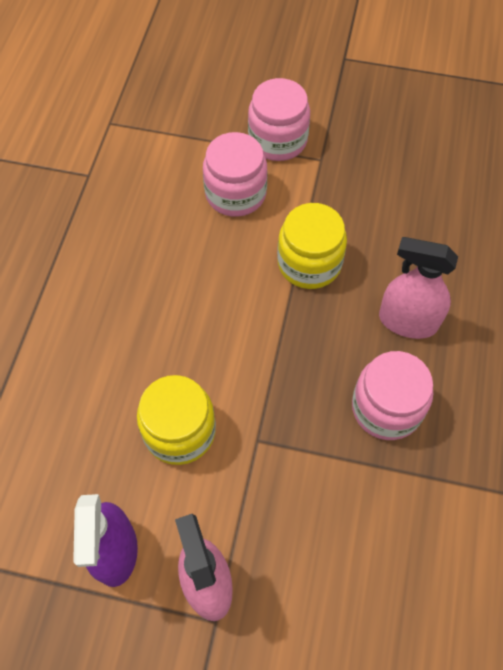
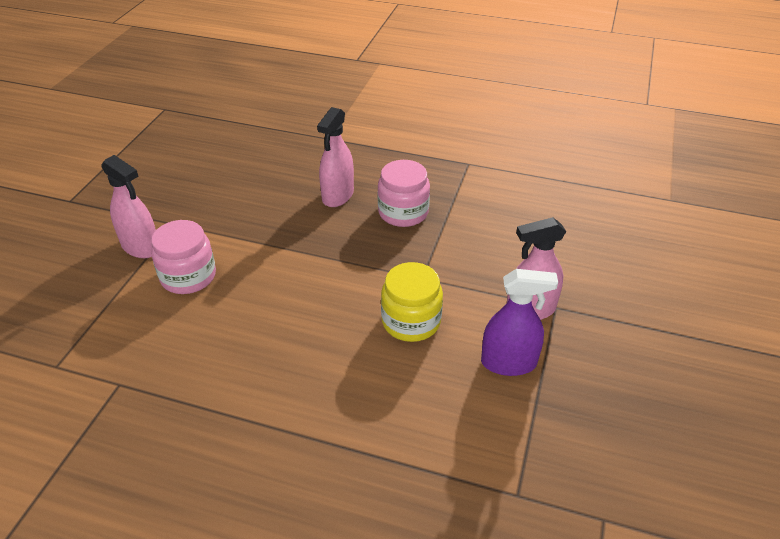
camera: 85 degrees left, 20 degrees down
pink jar [248,78,310,161] -> pink spray bottle [101,155,156,258]
yellow jar [277,203,347,289] -> none

